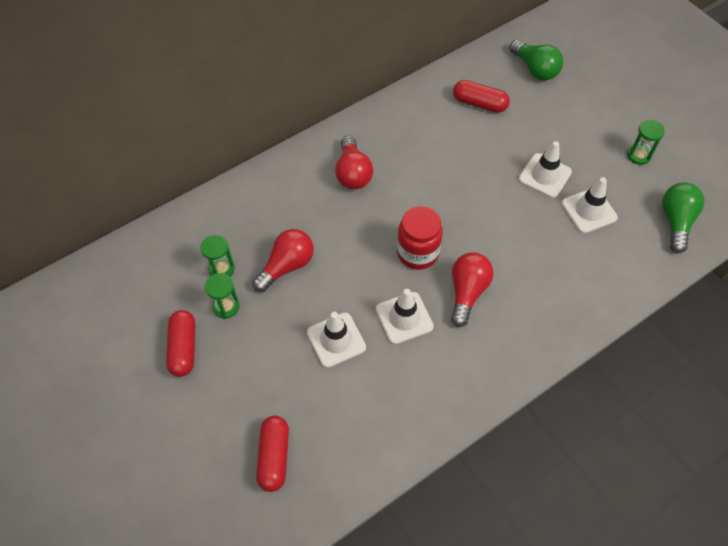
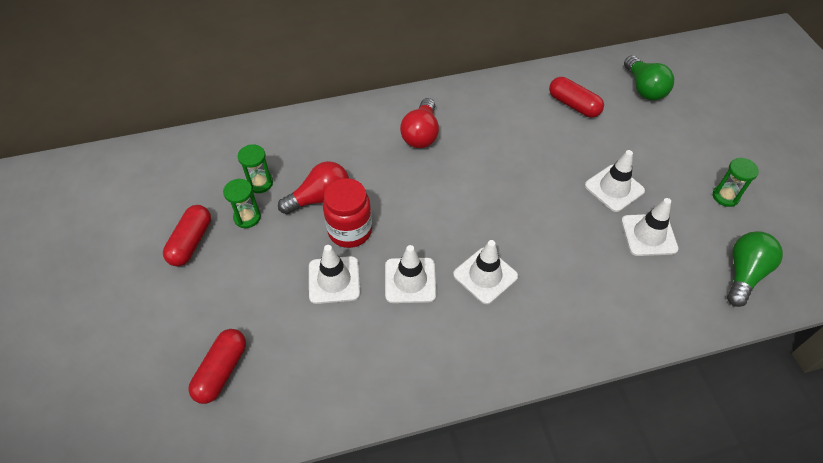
camera: 20 degrees right, 5 degrees down
red jar [397,206,443,270] -> red jar moved to [323,178,372,248]
red light bulb [451,252,494,327] -> white traffic cone [453,240,518,304]

